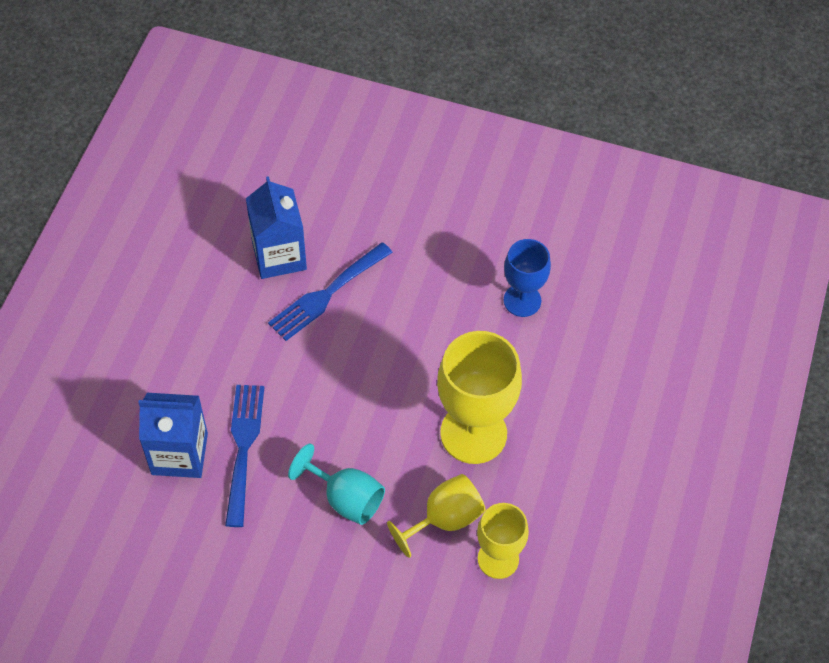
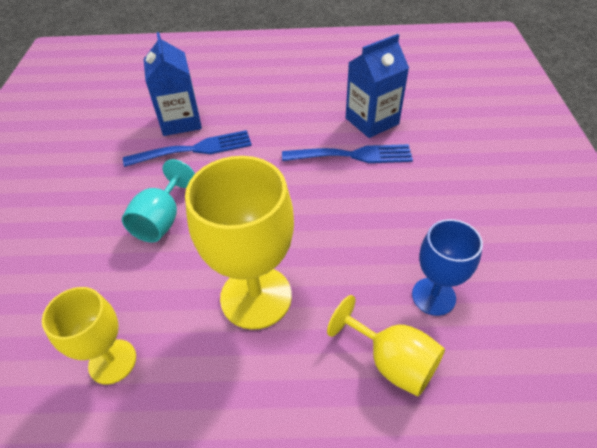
camera: 75 degrees right, 10 degrees down
blue fork [268,242,393,341] -> blue fork turned 150 degrees clockwise [282,144,413,163]
yellow goblet [387,474,486,558] -> yellow goblet moved to [327,295,445,397]

